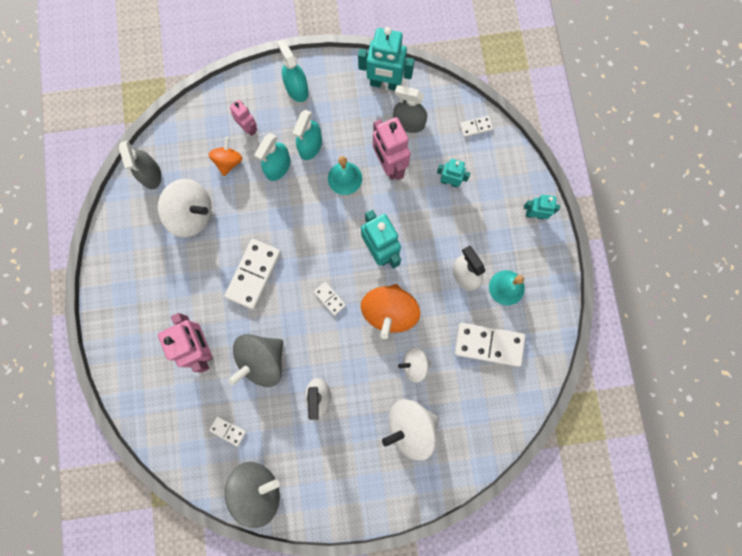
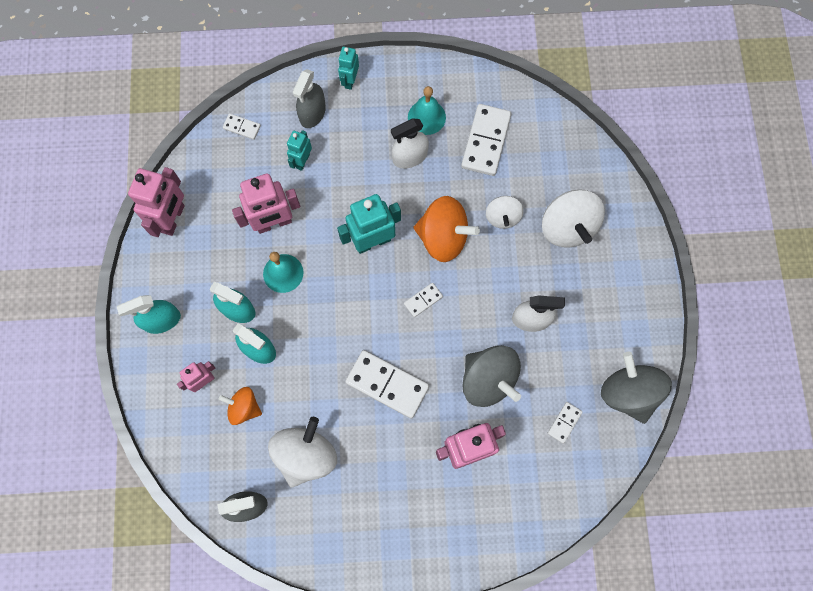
camera: 85 degrees left, 5 degrees down
turquoise robot [358,27,414,90] -> pink robot [128,167,184,237]
grey spray bottle [393,85,427,133] -> grey spray bottle moved to [293,69,326,128]
white domino [460,116,493,137] -> white domino turned 60 degrees counterclockwise [223,113,261,140]

